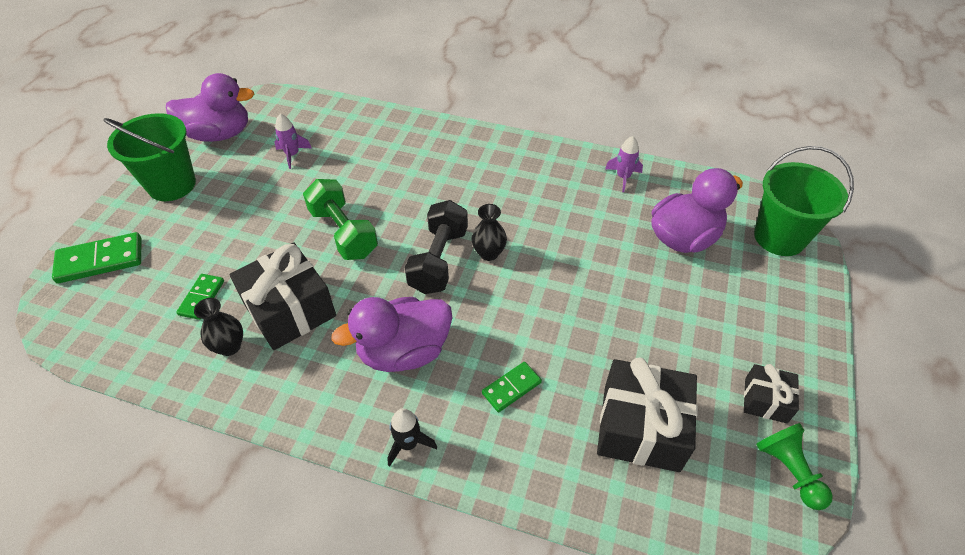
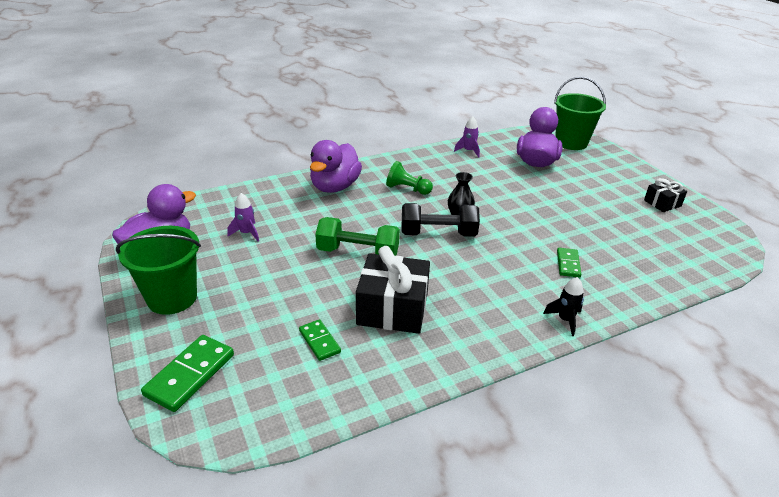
camera: 45 degrees left, 15 degrees down
black vase [194,298,243,356] -> none
purple duck [331,297,452,372] -> purple duck moved to [310,140,362,193]
black dumbbell [405,200,468,294] -> black dumbbell turned 60 degrees counterclockwise [402,203,480,237]
black gift [597,357,698,472] -> none
green pawn [756,423,833,510] -> green pawn moved to [386,161,433,195]

